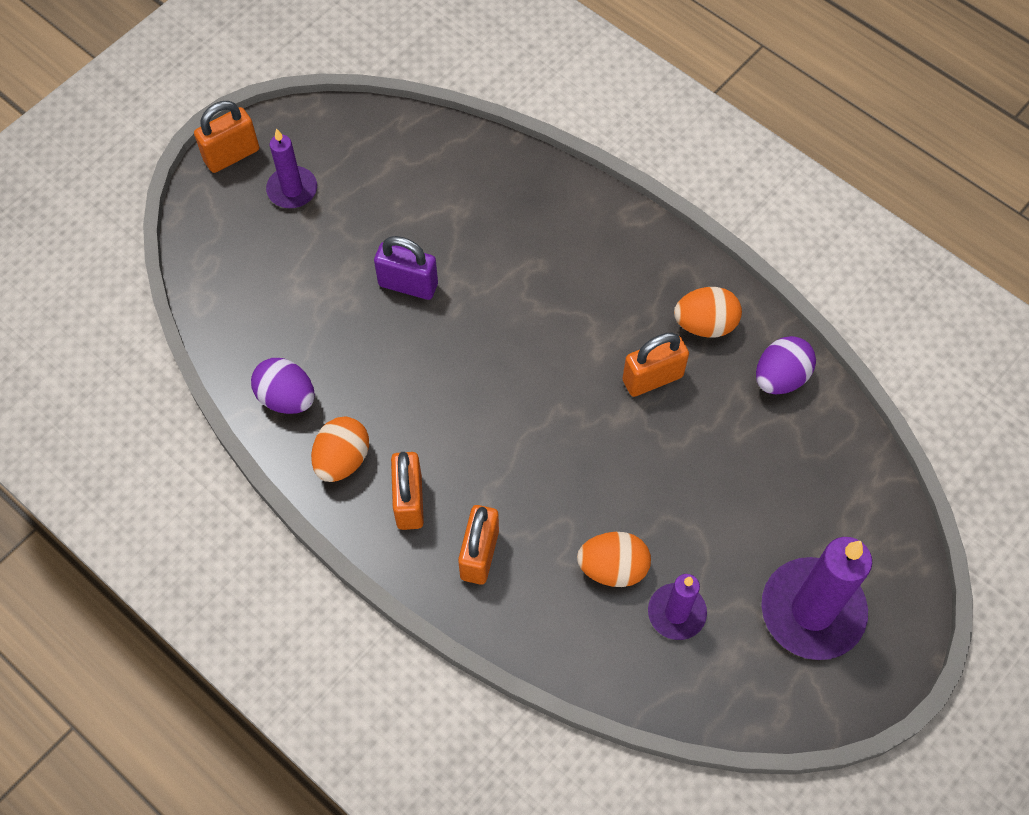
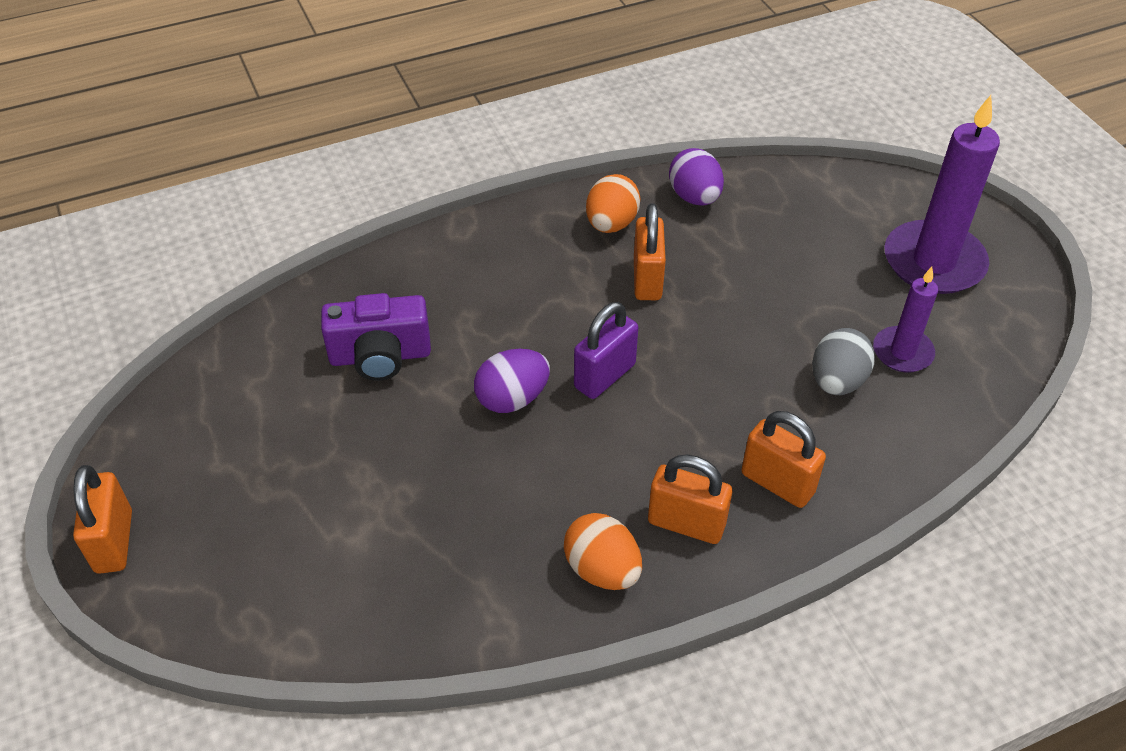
camera: 65 degrees left, 15 degrees down
purple egg [251,358,315,414] -> purple egg moved to [474,349,550,413]
purple candle [266,128,317,208] -> none
purple padlock [374,236,438,300] -> purple padlock moved to [574,302,638,399]
orange egg [577,532,651,587] -> grey egg [812,328,875,395]
none -> purple camera [321,293,431,381]

